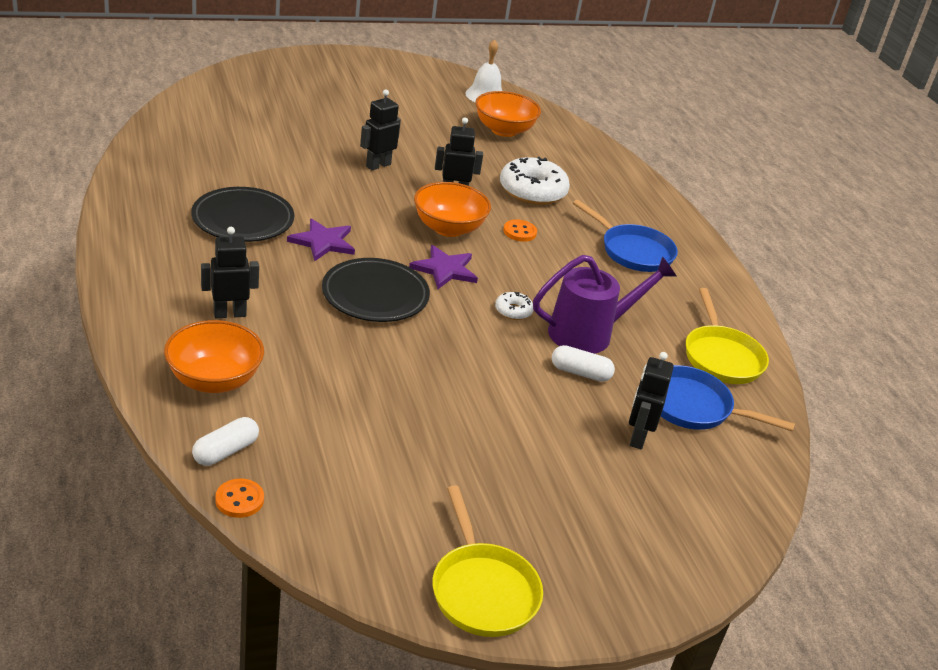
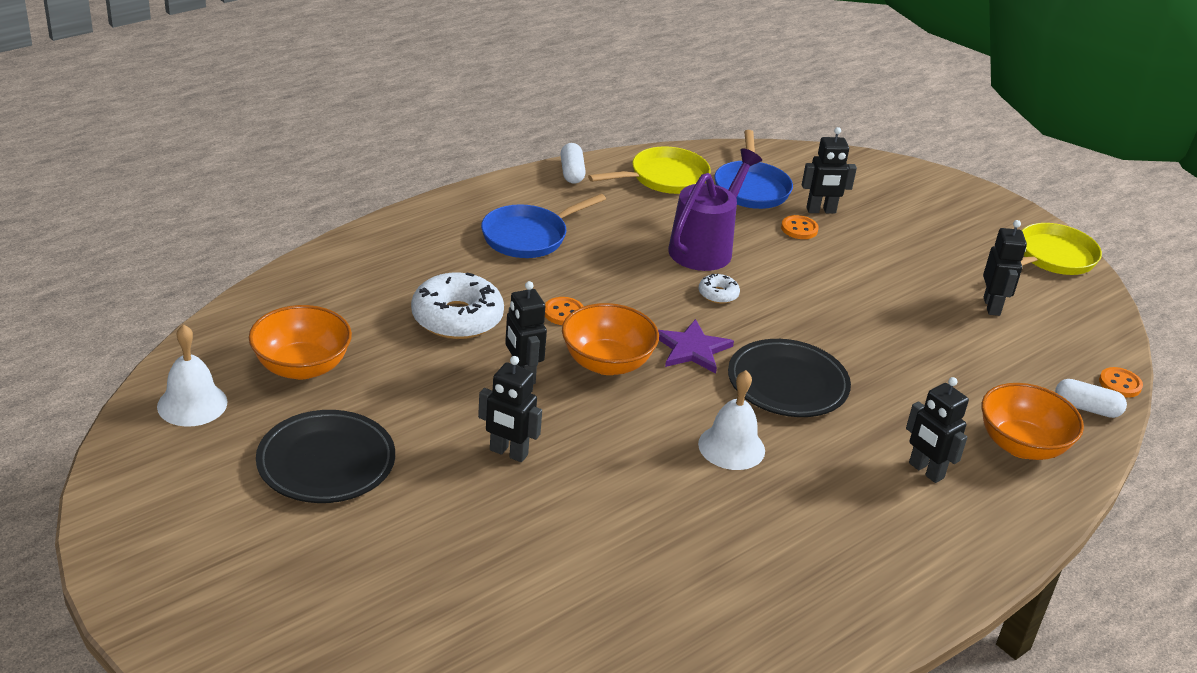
camera: 110 degrees left, 0 degrees up
black plate [191,187,294,242] -> black plate moved to [256,410,395,503]
purple star [287,218,355,262] -> white bell [698,370,765,470]
purple watering can [533,255,677,354] -> purple watering can turned 75 degrees clockwise [668,148,762,271]
white capsule [552,345,615,382] -> white capsule moved to [560,143,586,184]
blue pan [573,200,678,272] -> blue pan turned 150 degrees counterclockwise [481,194,606,258]
none -> orange button [781,215,819,239]
none -> black robot [983,220,1027,316]

